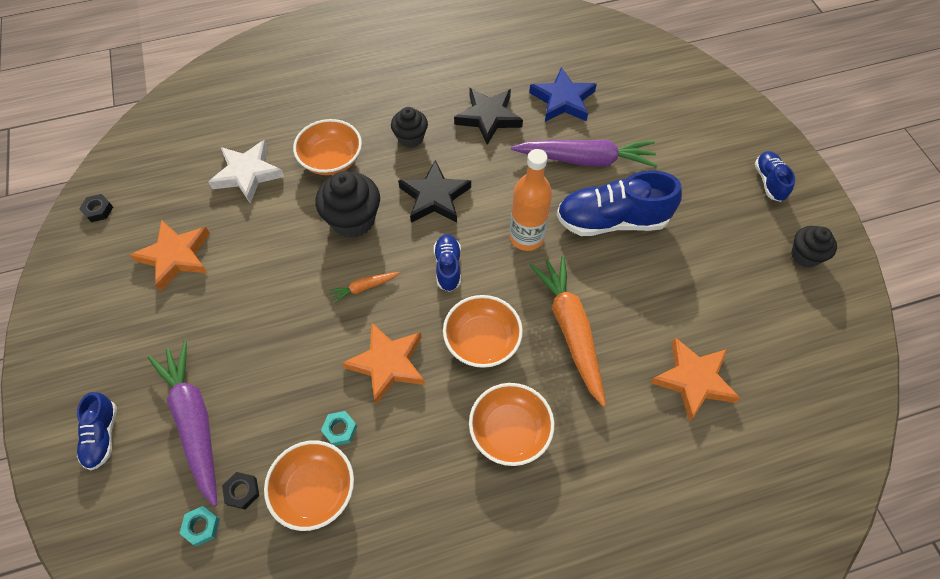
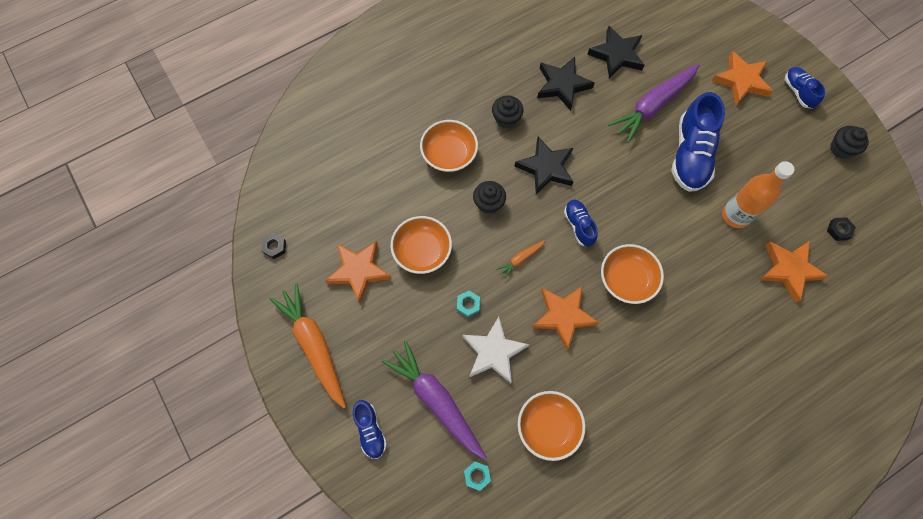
camera: 15 degrees left, 10 degrees up
white star [208,140,284,203] -> white star moved to [463,317,529,383]
black nut [222,472,259,510] -> black nut moved to [827,217,856,241]
black cupcake [315,171,380,238] -> black cupcake [473,181,506,214], size x0.63
turquoise nut [321,411,357,446] -> turquoise nut moved to [457,291,480,317]
orange bowl [469,383,554,466] -> orange bowl moved to [390,216,452,274]
orange bottle [510,149,552,251] -> orange bottle moved to [722,161,794,228]
purple carrot [511,139,657,167] -> purple carrot turned 150 degrees clockwise [608,64,699,143]
blue star [529,67,597,122] -> black star [587,26,645,79]
orange carrot [530,255,606,407] -> orange carrot moved to [270,283,346,408]
blue shoe [557,170,682,236] -> blue shoe turned 60 degrees counterclockwise [671,92,725,192]
none -> orange star [712,51,773,105]

